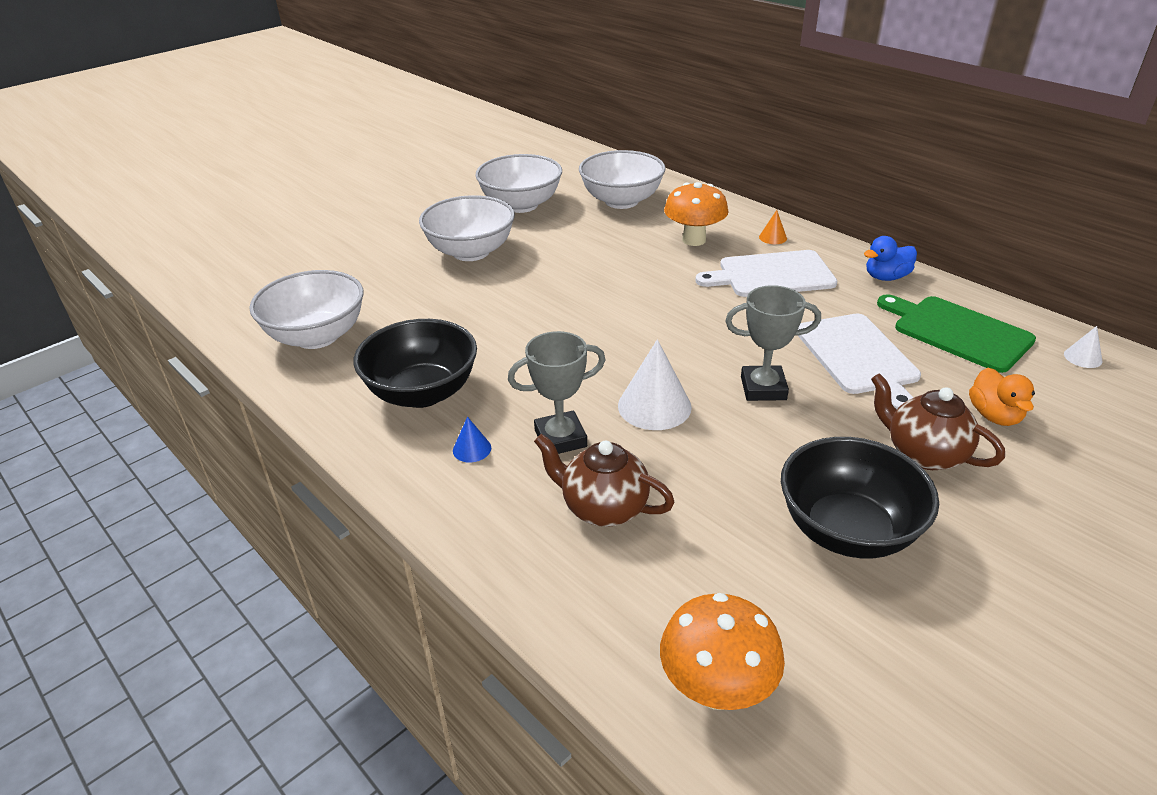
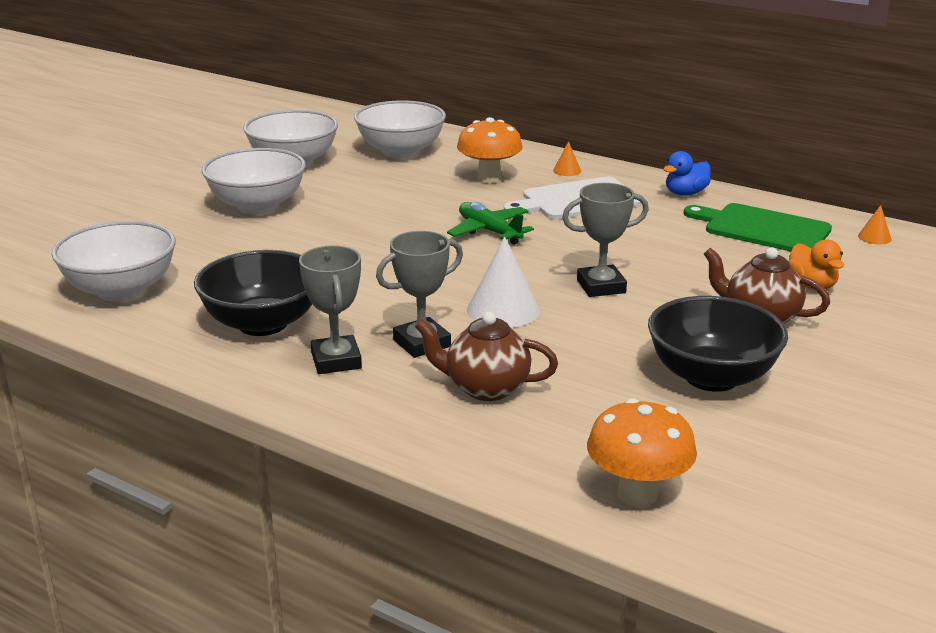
camera: 15 degrees left, 10 degrees down
blue cone [453,417,491,462] -> grey trophy [299,245,362,374]
white cutting board [798,314,921,409] -> none
white cone [1064,326,1102,368] -> orange cone [858,205,892,244]
none -> green plane [447,202,534,245]

